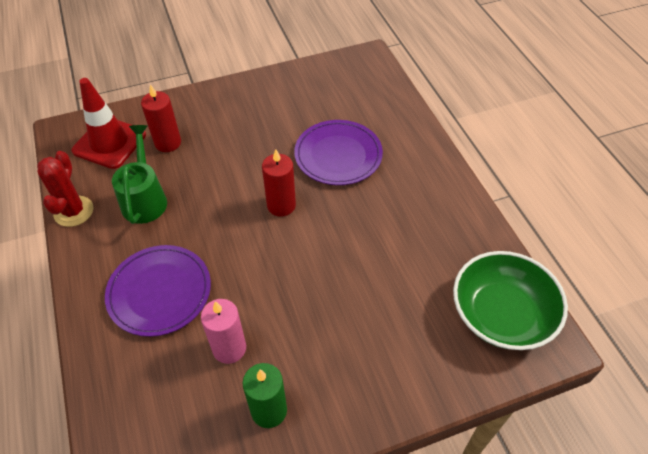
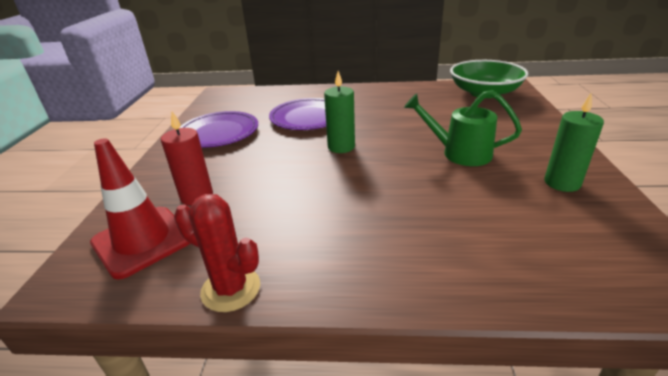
camera: 65 degrees left, 20 degrees down
purple plate [105,245,211,337] -> purple plate moved to [180,111,258,148]
green watering can [112,125,167,224] -> green watering can moved to [404,90,522,166]
pink candle [201,299,246,364] -> none
red candle [262,150,296,217] -> green candle [324,71,355,153]

